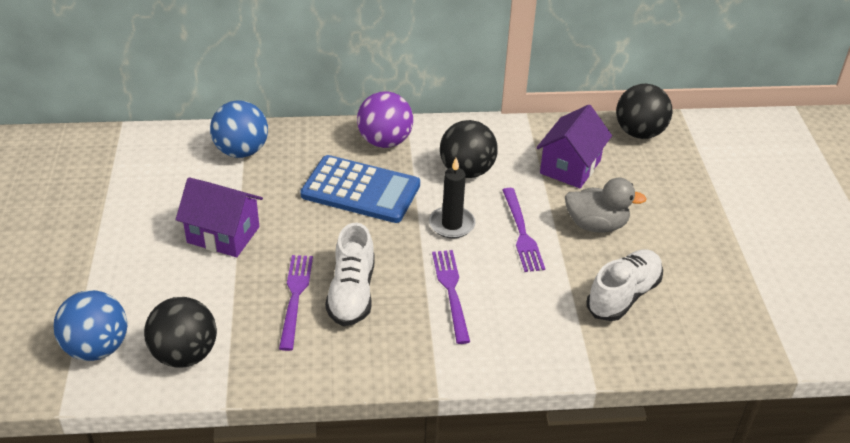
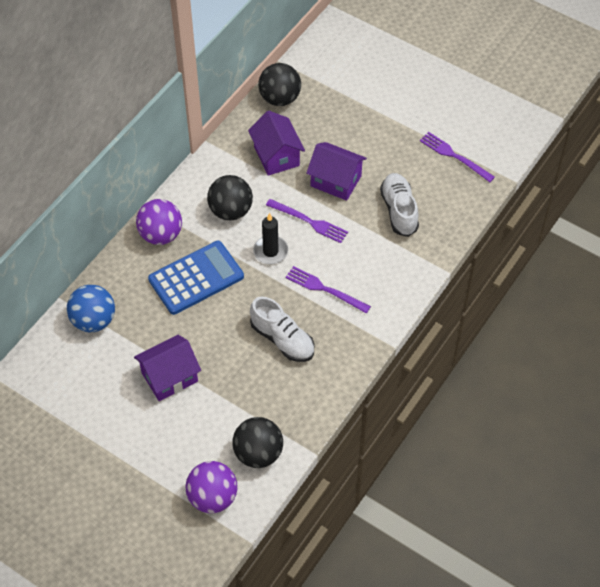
camera: 50 degrees left, 15 degrees up
blue ball [53,290,127,361] -> purple ball [186,461,237,513]
purple fork [279,255,313,351] -> purple fork moved to [420,132,495,182]
grey duck [565,178,646,233] -> purple house [306,142,367,201]

